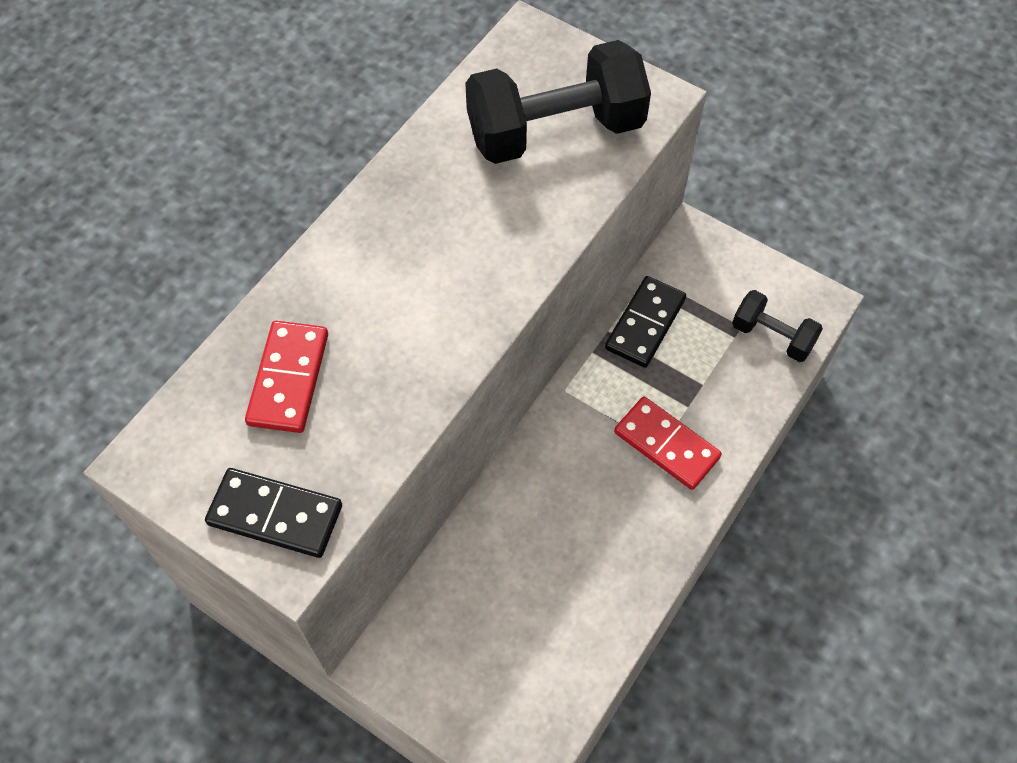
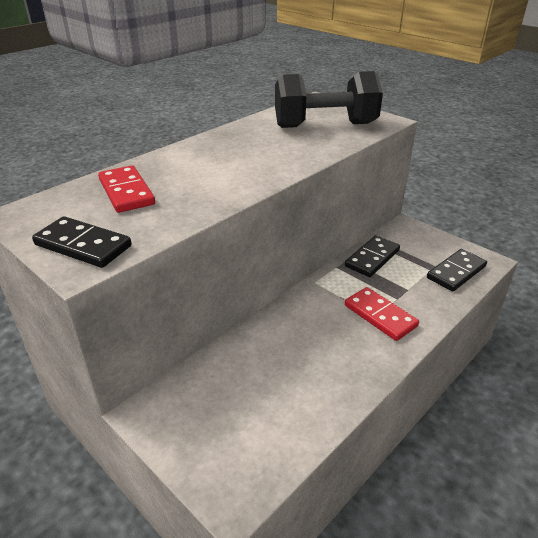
camera: 10 degrees right, 25 degrees down
red domino [245,321,328,433] -> red domino turned 45 degrees counterclockwise [98,165,155,213]
black dumbbell [732,290,823,362] -> black domino [427,249,487,291]

